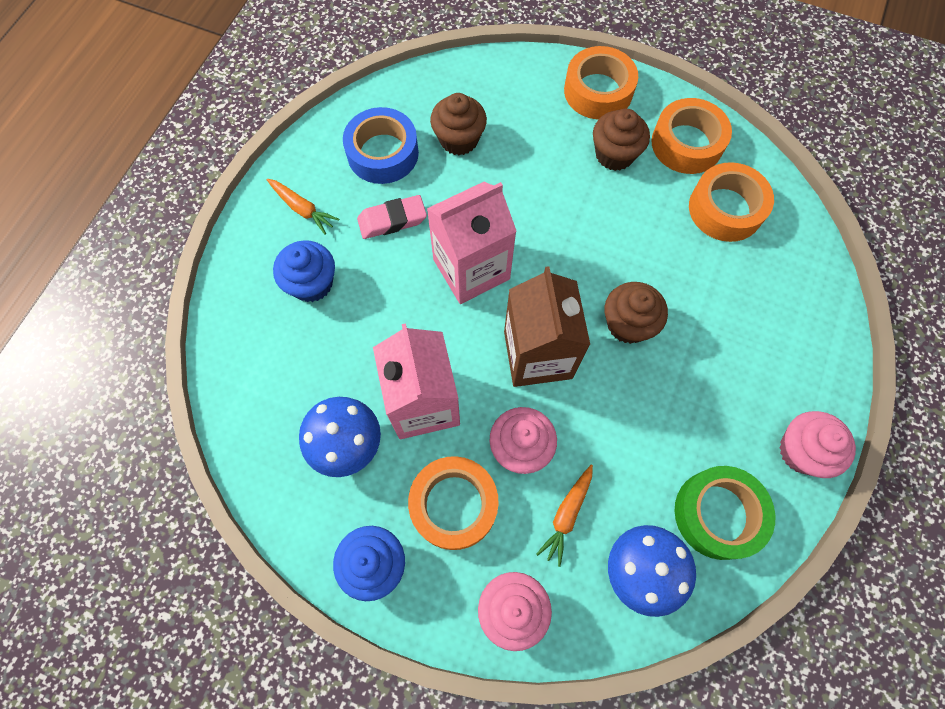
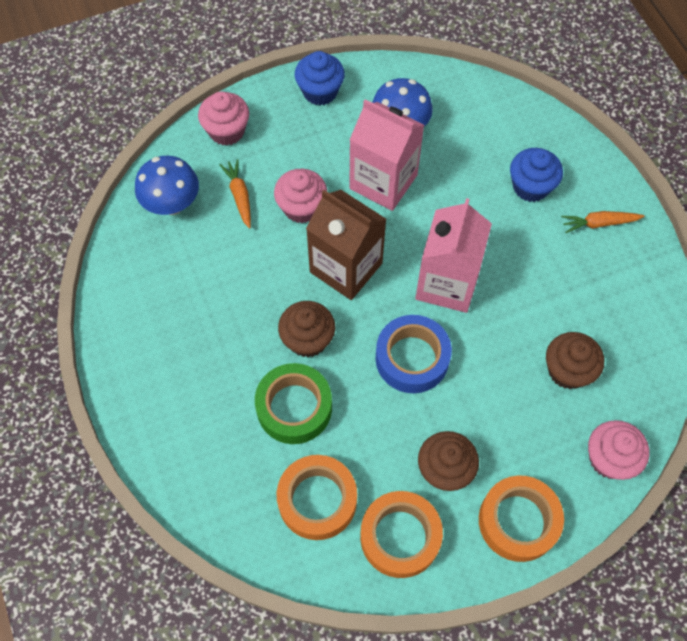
camera: 135 degrees right, 5 degrees down
blue tape [343,107,419,184] -> blue tape moved to [376,315,452,393]
pink eraser [357,195,427,239] -> none
orange tape [408,456,499,550] -> none
green tape [675,466,775,560] -> green tape moved to [255,363,332,444]
pink cupcake [779,411,856,478] -> pink cupcake moved to [588,420,650,480]

